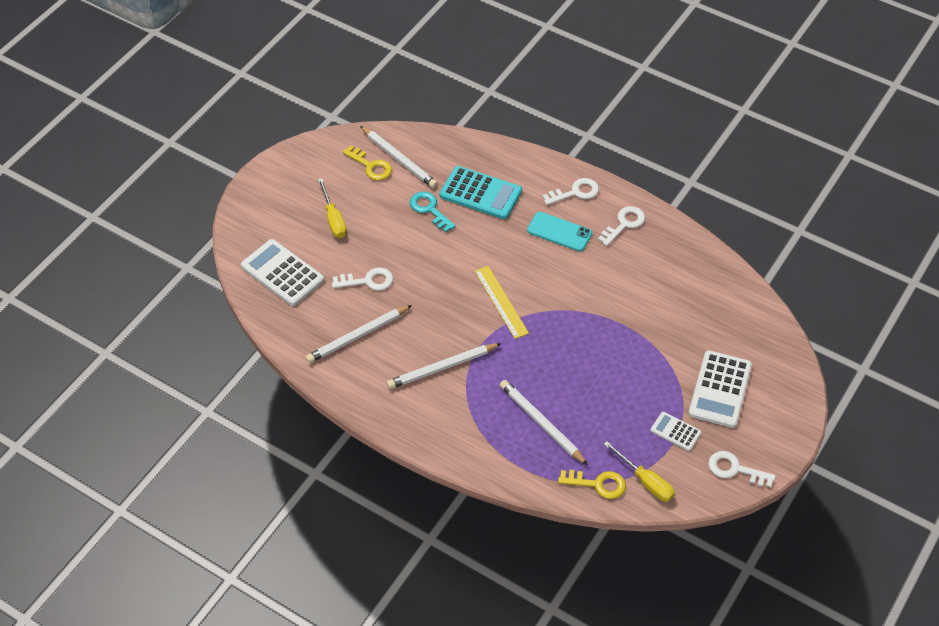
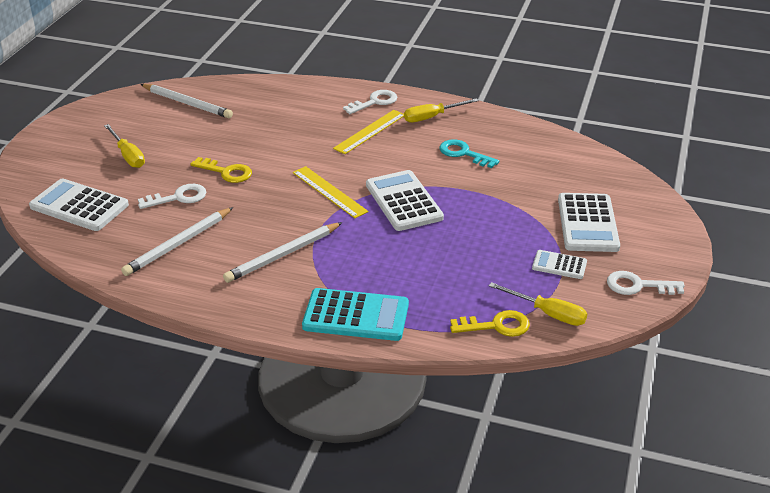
camera: 15 degrees left, 15 degrees down
yellow key [343,145,392,180] -> yellow key moved to [190,157,252,183]
turquoise key [410,192,456,232] -> turquoise key moved to [440,139,499,168]
turquoise calculator [440,166,522,219] -> turquoise calculator moved to [302,288,409,341]
white pencil [500,380,588,465] -> none
turquoise phone [527,212,592,251] -> yellow ruler [333,110,404,154]
white key [598,206,645,246] -> yellow screwdriver [404,98,479,122]
none -> white calculator [366,170,444,231]

